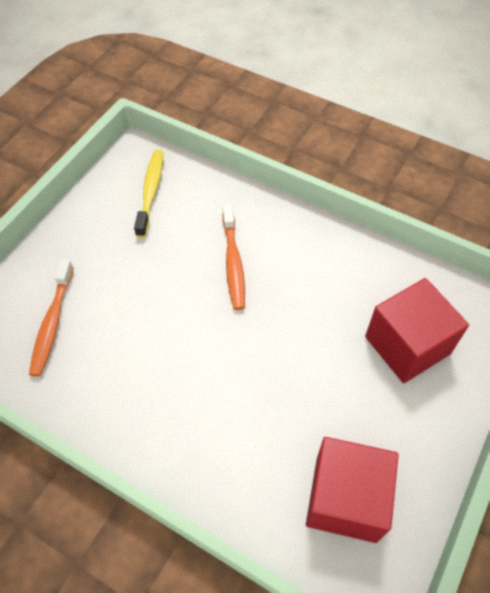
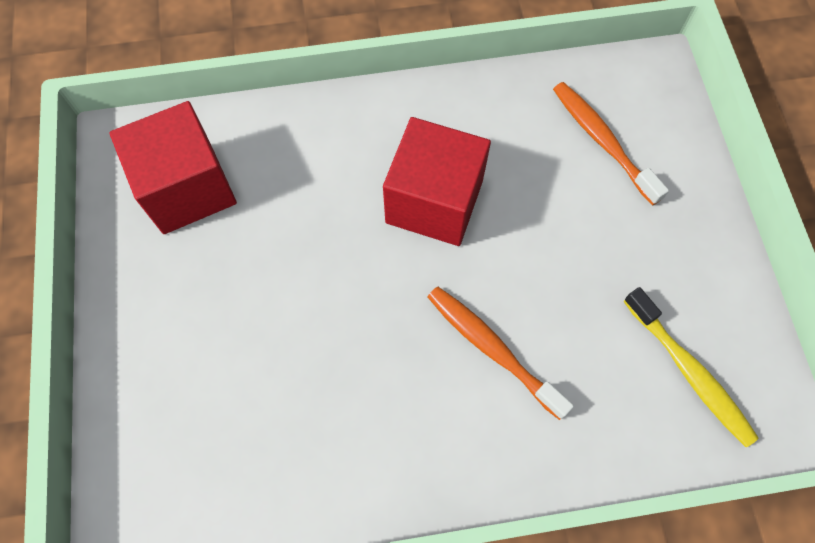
camera: 140 degrees right, 10 degrees up
red cube [365,278,469,383] -> red cube moved to [383,117,491,246]

